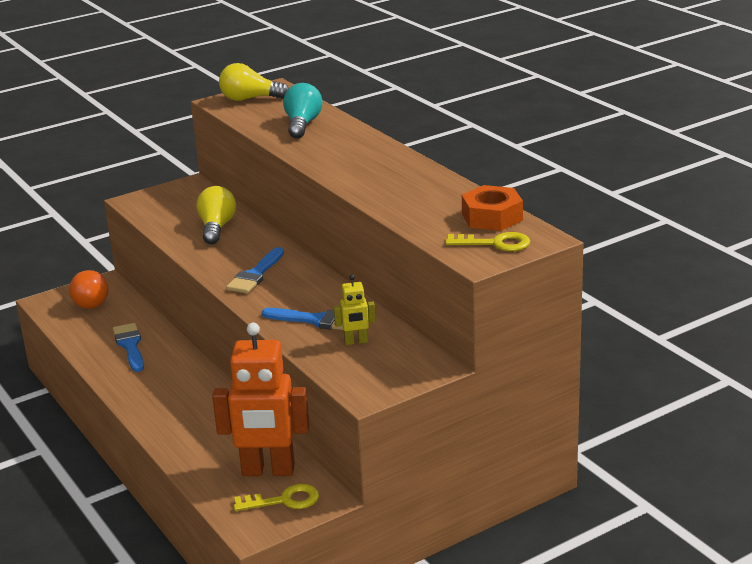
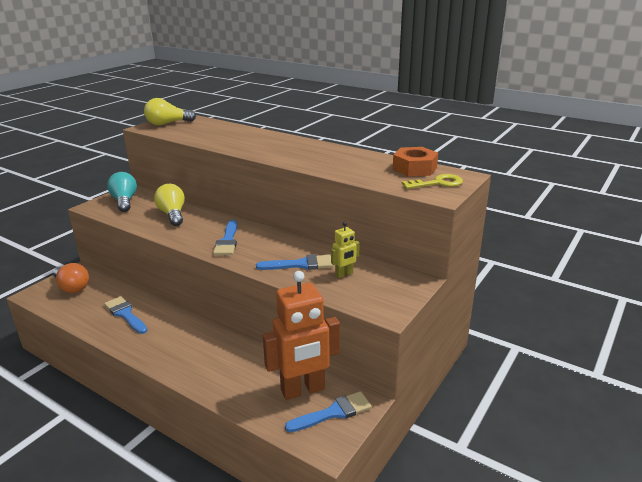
camera: 25 degrees left, 0 degrees up
yellow key [234,484,319,511] -> blue brush [285,391,372,432]
turquoise light bulb [283,83,322,139] -> turquoise light bulb moved to [107,172,137,212]

